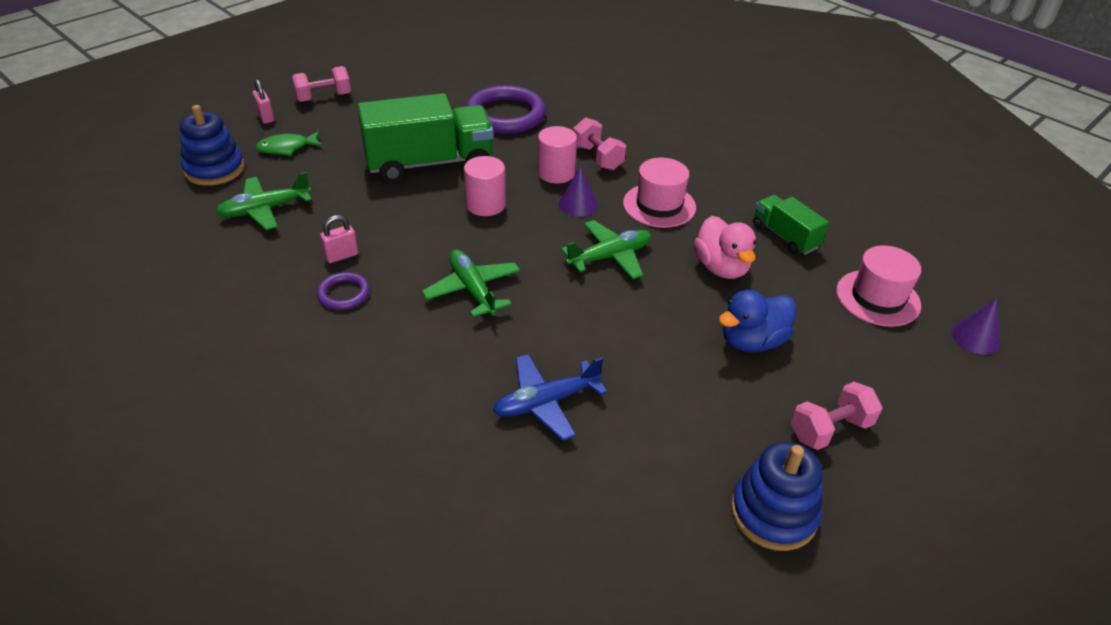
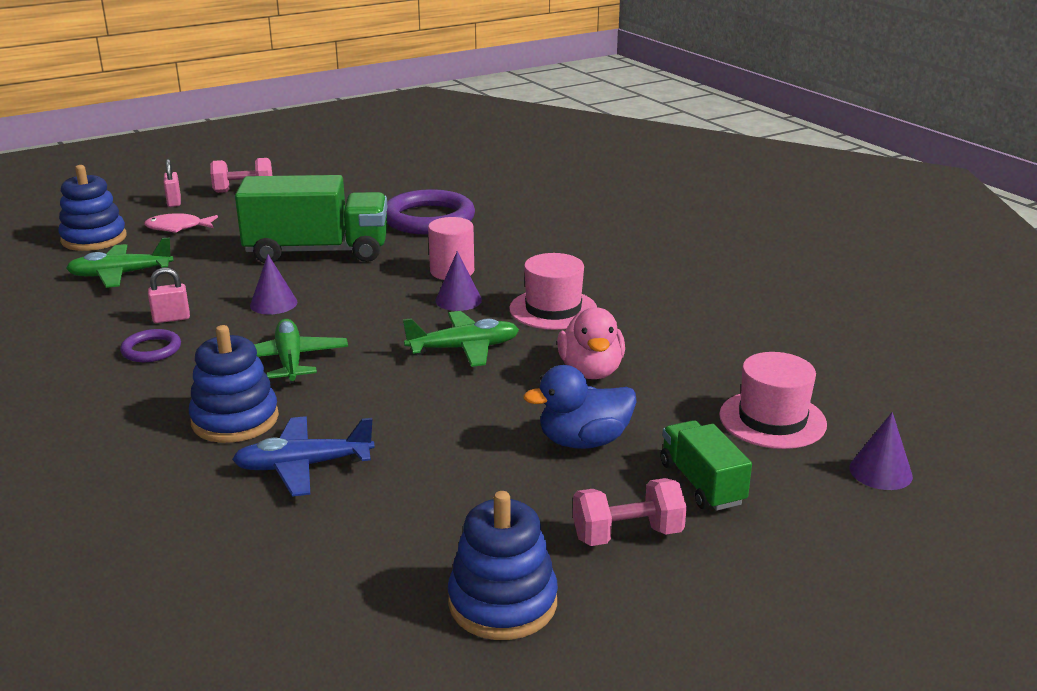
camera: 15 degrees right, 15 degrees down
green fish [256,131,323,156] -> pink fish [144,213,218,233]
pink cylinder [464,156,506,216] -> none
pink dumbbell [573,118,626,170] -> none
green truck [753,195,829,255] -> green truck moved to [660,420,752,511]
none -> blue stacking toy [189,325,279,443]
none -> purple cone [250,255,298,314]

